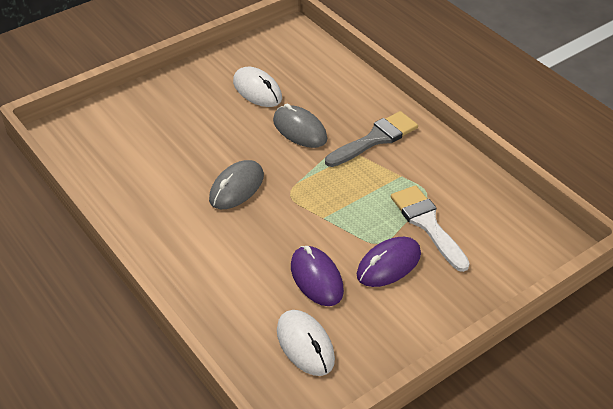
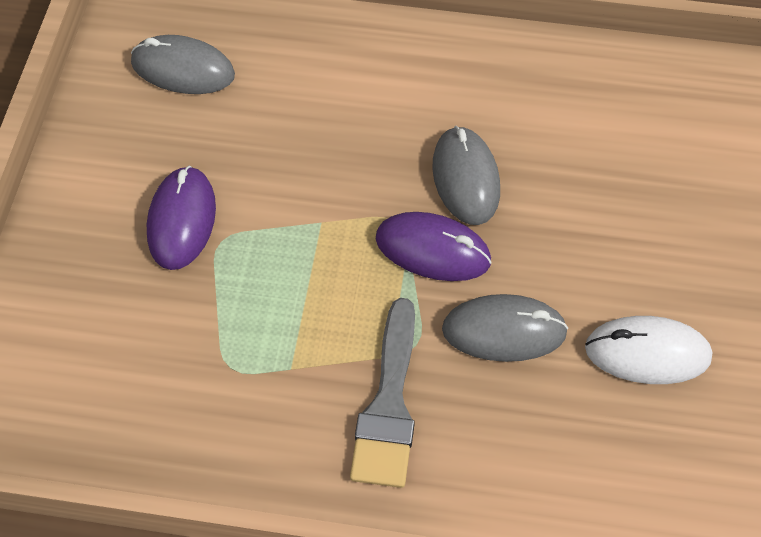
camera: 135 degrees right, 15 degrees up
white mouse [277,310,335,376] -> grey mouse [131,35,235,94]
purple mouse [291,246,344,306] -> purple mouse moved to [376,212,492,281]
white brush [391,185,470,272] -> none

